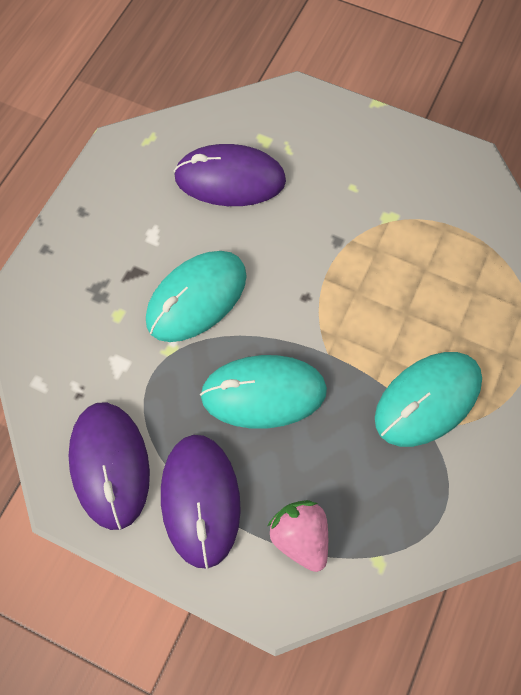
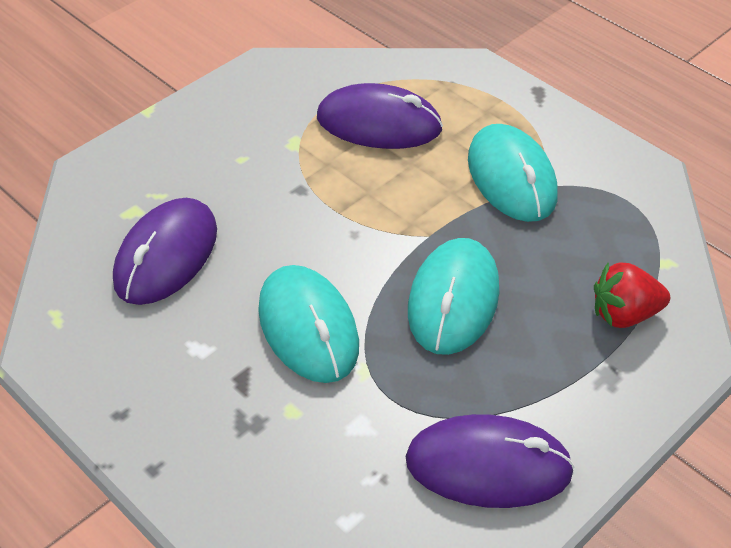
camera: 70 degrees left, 20 degrees down
purple mouse [161,435,241,569] -> purple mouse moved to [317,83,443,149]
pink strawberry [268,500,328,572] -> red strawberry [594,262,670,328]

